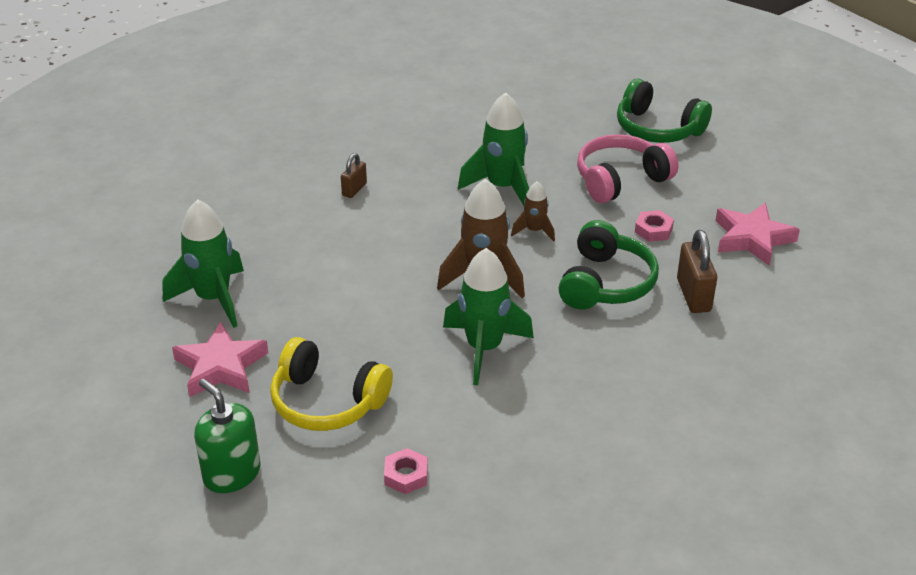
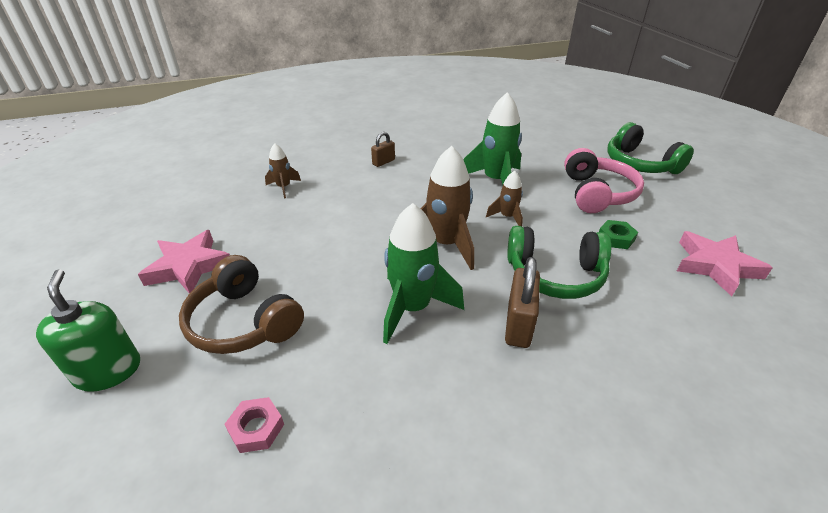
camera: 20 degrees right, 0 degrees up
green rocket [162,199,244,328] -> none
yellow headphones [270,337,393,431] -> brown headphones [179,255,304,354]
green headphones [559,220,659,310] -> green headphones turned 60 degrees clockwise [507,226,611,299]
pink headphones [577,134,678,203] -> pink headphones turned 105 degrees clockwise [564,148,644,213]
pink nut [635,210,674,242] -> green nut [599,220,638,249]
brown padlock [677,230,717,313] -> brown padlock moved to [505,257,540,348]
none -> brown rocket [265,143,301,198]

